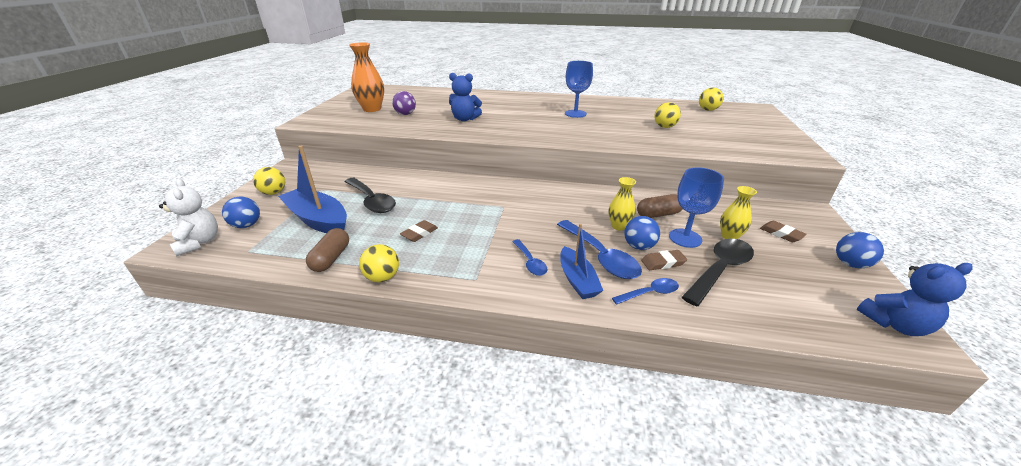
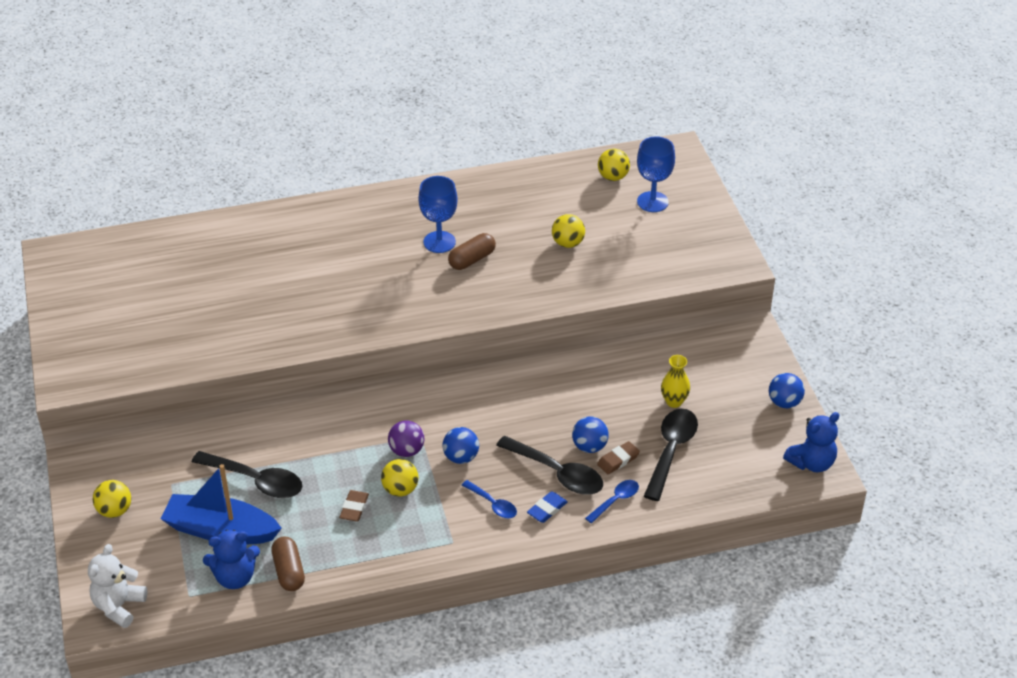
camera: 25 degrees left, 10 degrees up
white teddy bear [159,179,218,256] -> white teddy bear turned 105 degrees counterclockwise [88,544,147,628]
blue ball [222,197,260,228] -> blue ball moved to [443,427,479,464]
orange vase [349,42,384,112] -> none
yellow ball [359,244,399,282] -> yellow ball moved to [381,459,418,496]
purple ball [392,91,416,115] -> purple ball moved to [388,421,424,457]
blue teddy bear [449,73,482,121] -> blue teddy bear moved to [203,530,260,589]
blue spoon [557,220,642,279] -> black spoon [496,436,603,495]
blue boat [560,224,603,299] -> blue eraser [527,491,568,523]
yellow vase [608,177,636,231] -> none
brown capsule [637,194,683,218] -> brown capsule moved to [448,233,496,270]
blue goblet [669,167,724,248] -> blue goblet moved to [637,136,675,212]
brown eraser [760,221,807,242] -> none

